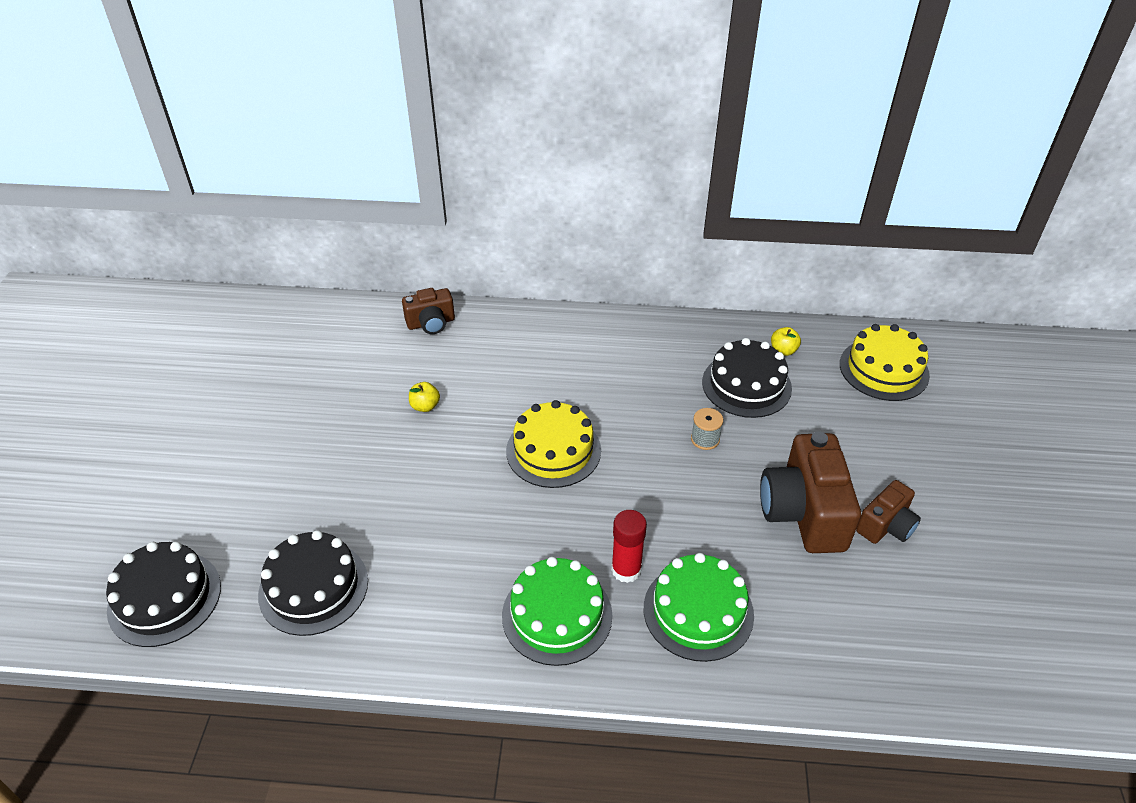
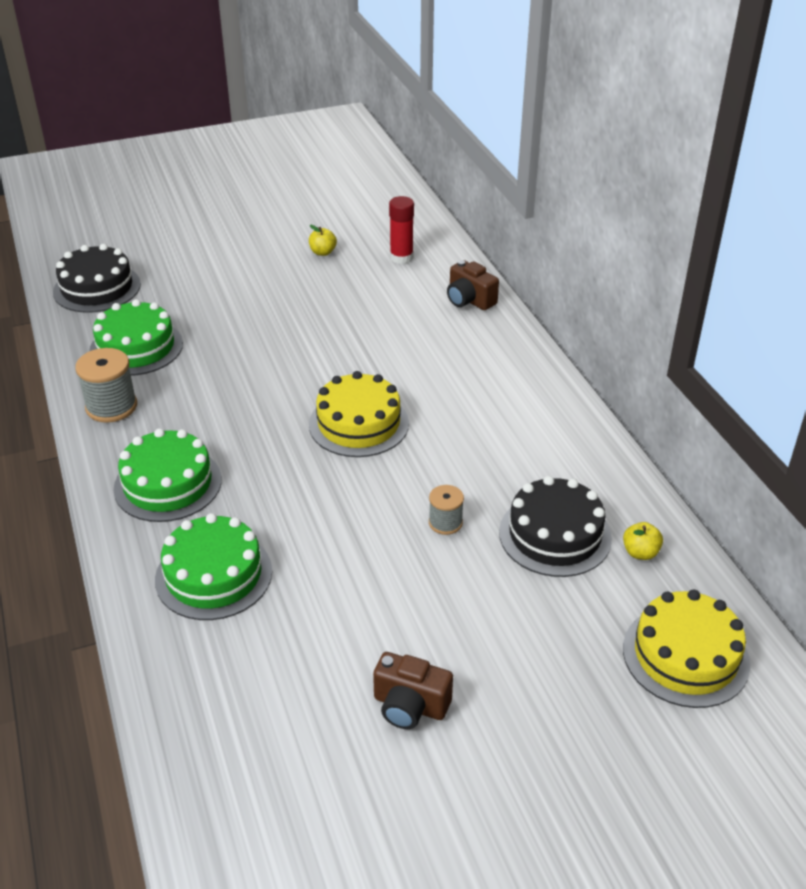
camera: 65 degrees right, 5 degrees down
black cake [258,530,368,636] -> green cake [89,299,183,376]
yellow apple [409,382,440,412] -> yellow apple moved to [309,225,337,256]
red glue stick [611,510,647,583] -> red glue stick moved to [389,196,414,264]
brown camera [760,431,861,553] -> none
none -> grey spool [75,348,137,423]

